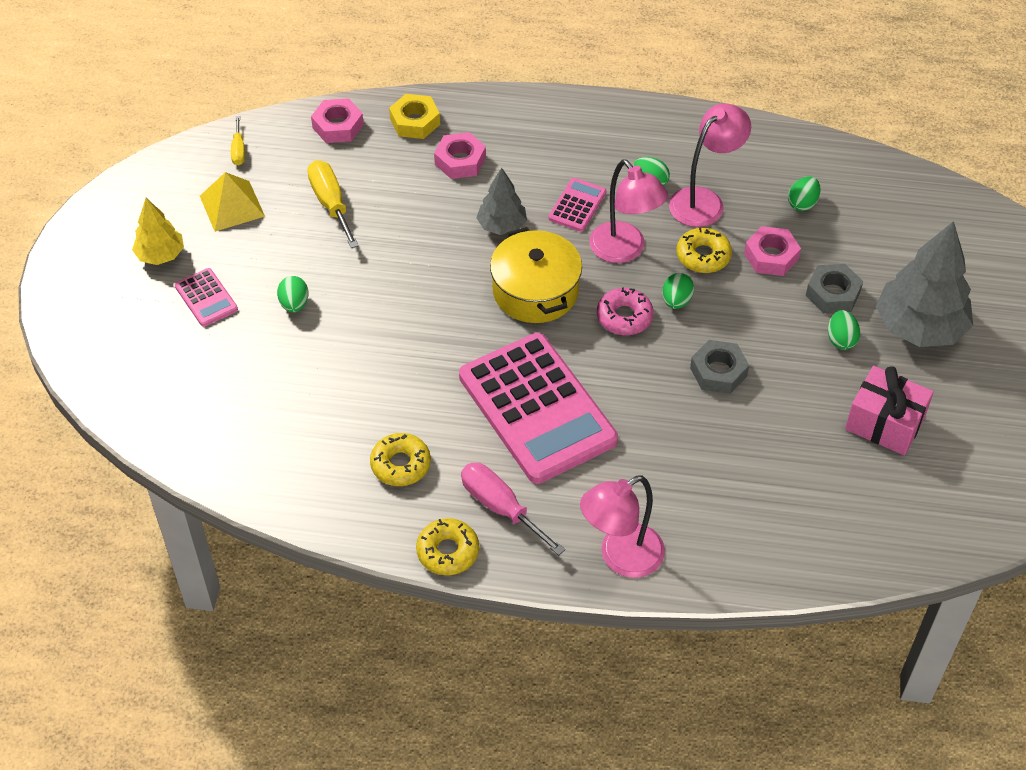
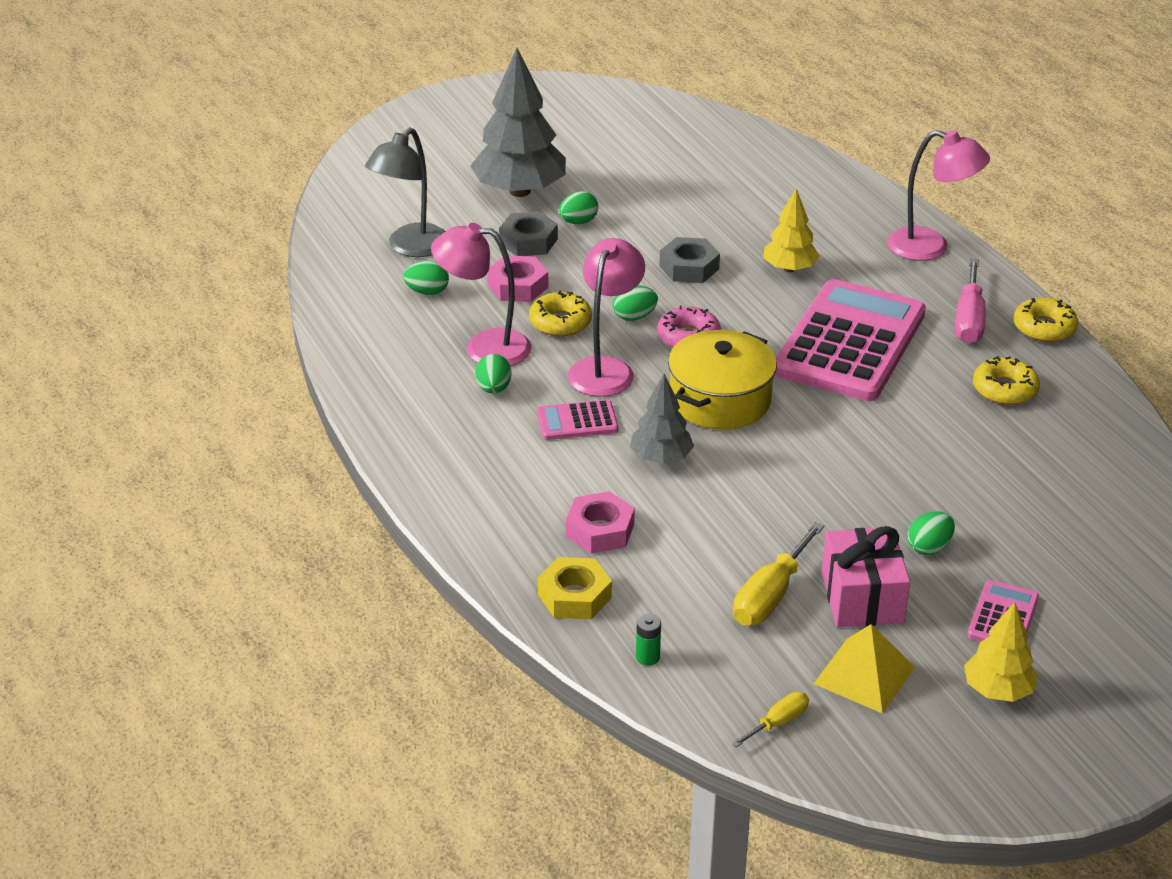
camera: 125 degrees left, 15 degrees down
pink nut [311,98,364,143] -> green battery [636,614,661,666]
pink gift [845,366,934,455] -> pink gift moved to [822,526,910,627]
none -> grey lamp [365,128,445,257]
none -> yellow tree [763,189,820,272]

